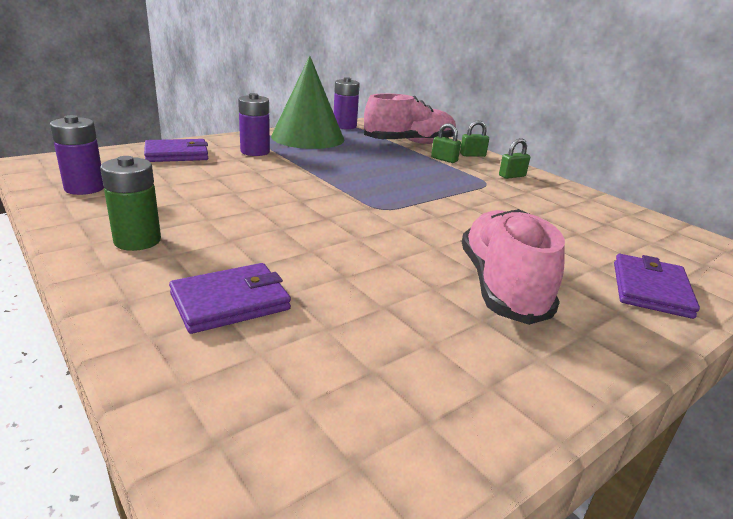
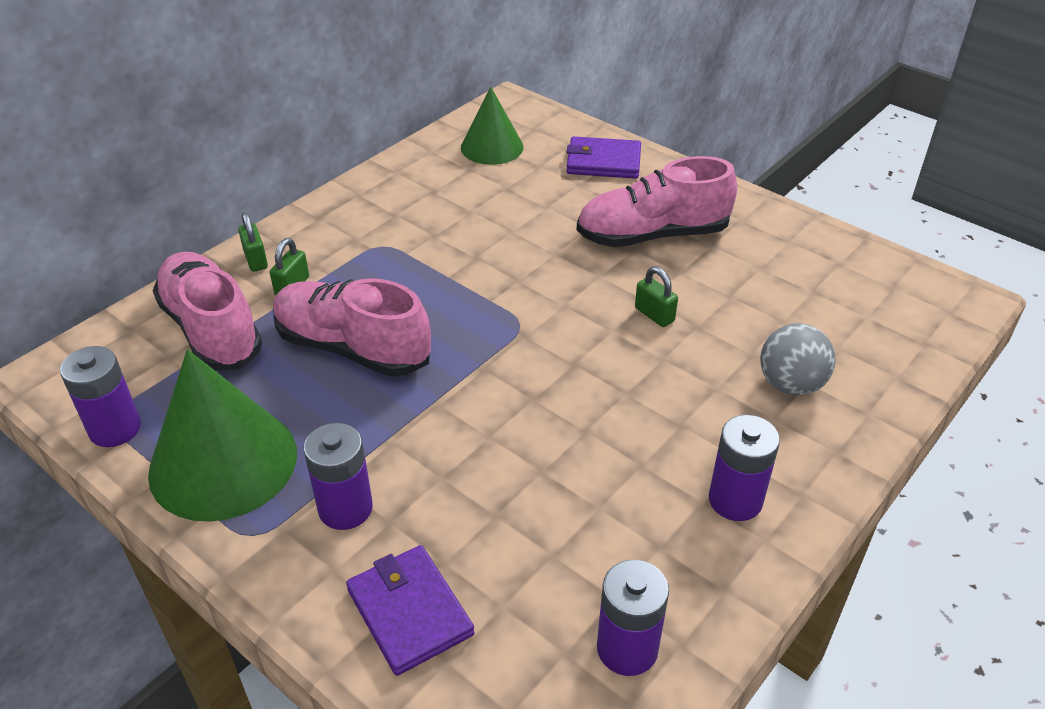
camera: 100 degrees left, 15 degrees up
green battery [100,156,161,251] -> purple battery [709,415,780,521]
purple wallet [169,263,291,334] -> grey ball [760,323,836,396]
green padlock [499,138,530,179] -> green padlock moved to [635,266,678,327]
none -> pink shoe [273,278,431,377]
none -> green cone [461,86,523,165]

